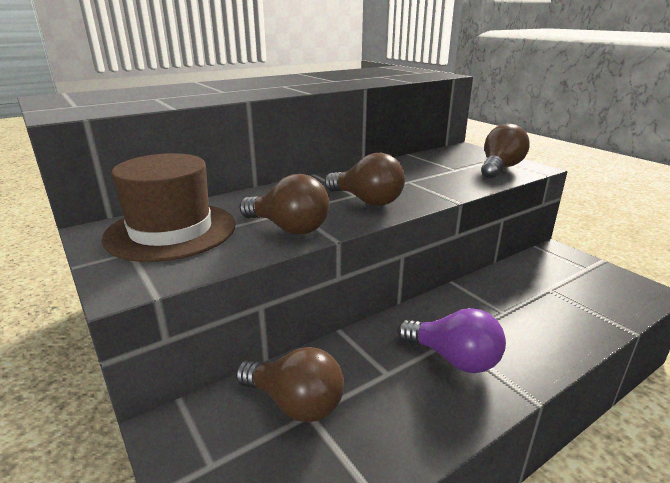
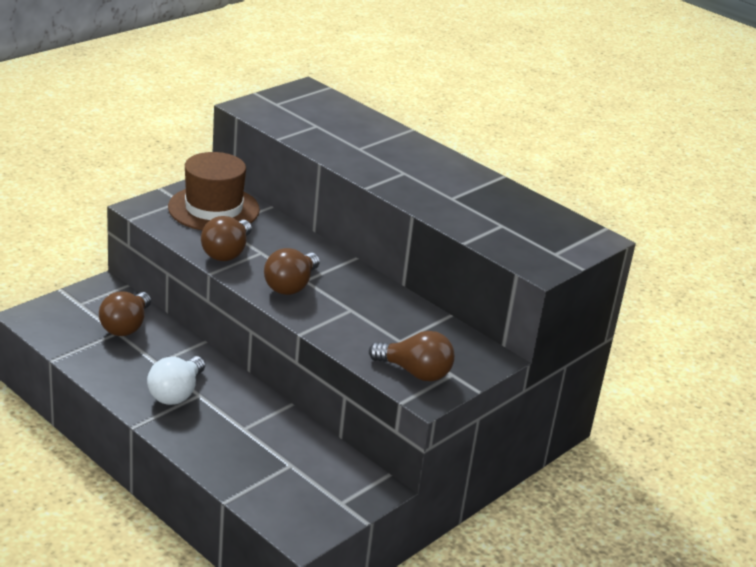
camera: 75 degrees right, 5 degrees up
purple light bulb [397,308,506,373] -> white light bulb [147,356,205,405]

